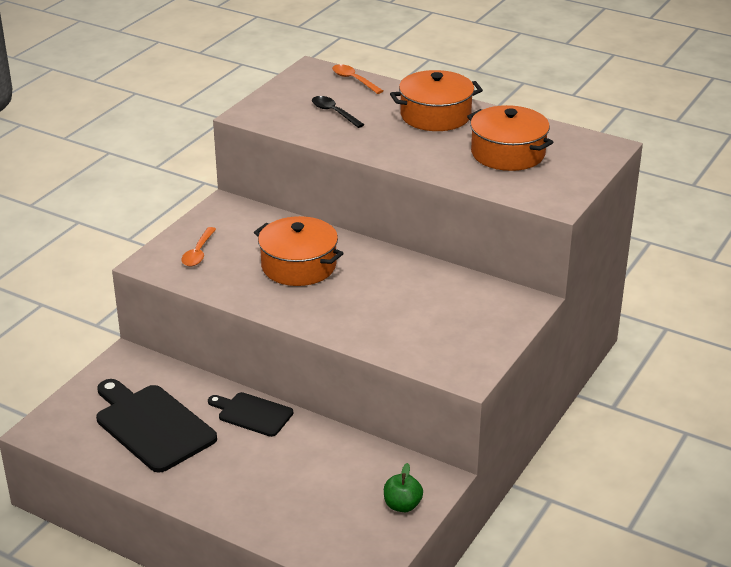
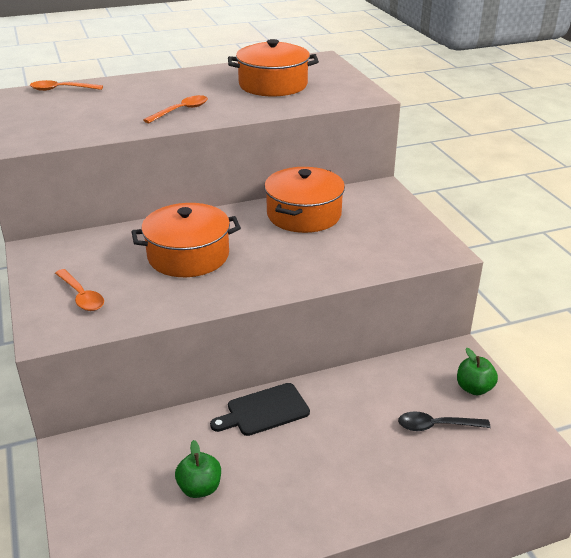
camera: 50 degrees left, 0 degrees up
black cutting board [96,379,217,473] -> green apple [175,440,221,498]
black spoon [312,96,365,128] -> black spoon moved to [398,411,490,431]
orange pot [390,70,483,131] -> orange pot moved to [264,167,345,233]
none -> orange spoon [143,95,208,123]

